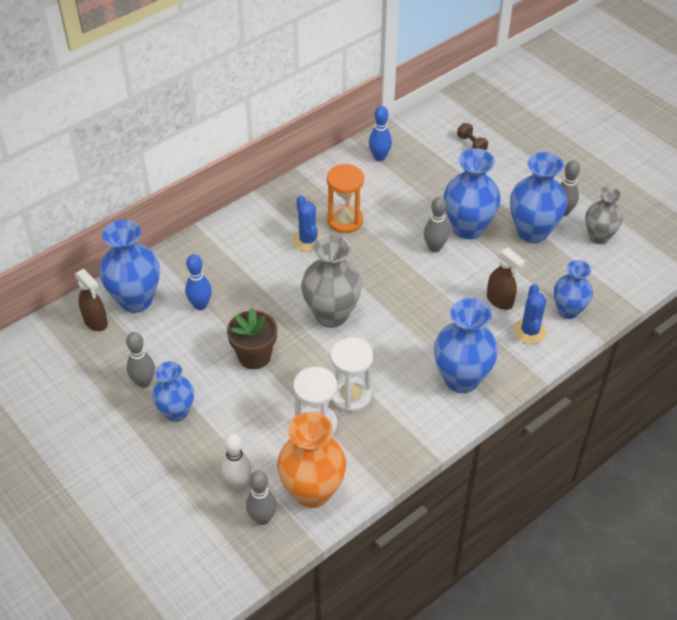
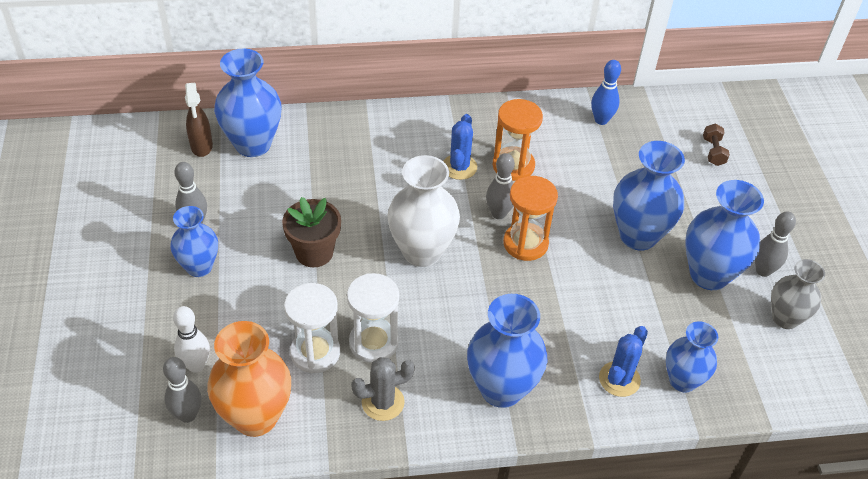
camera: 30 degrees right, 0 degrees up
blue bowling pin [185,254,212,310] -> none
grey vase [301,234,362,328] -> white vase [388,155,460,267]
grey bowling pin [424,196,449,252] -> grey bowling pin moved to [486,153,515,219]
brown spray bottle [487,247,525,310] -> none
none -> grey cactus [351,357,415,421]
none -> orange hourglass [503,176,558,261]

